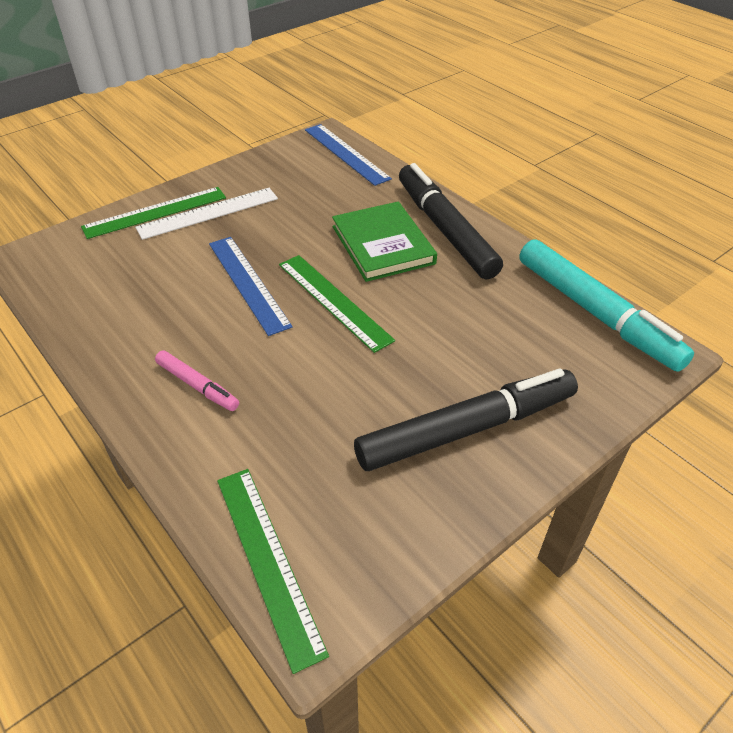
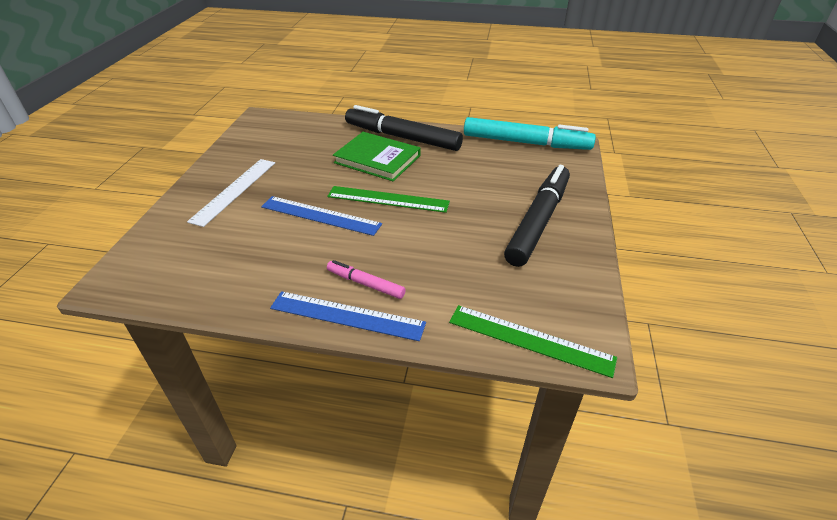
camera: 40 degrees left, 5 degrees down
green ruler [81,187,226,239] -> none
pink marker [155,350,239,411] -> pink marker turned 150 degrees counterclockwise [327,260,406,299]
blue ruler [305,124,392,186] -> blue ruler moved to [270,291,426,341]

